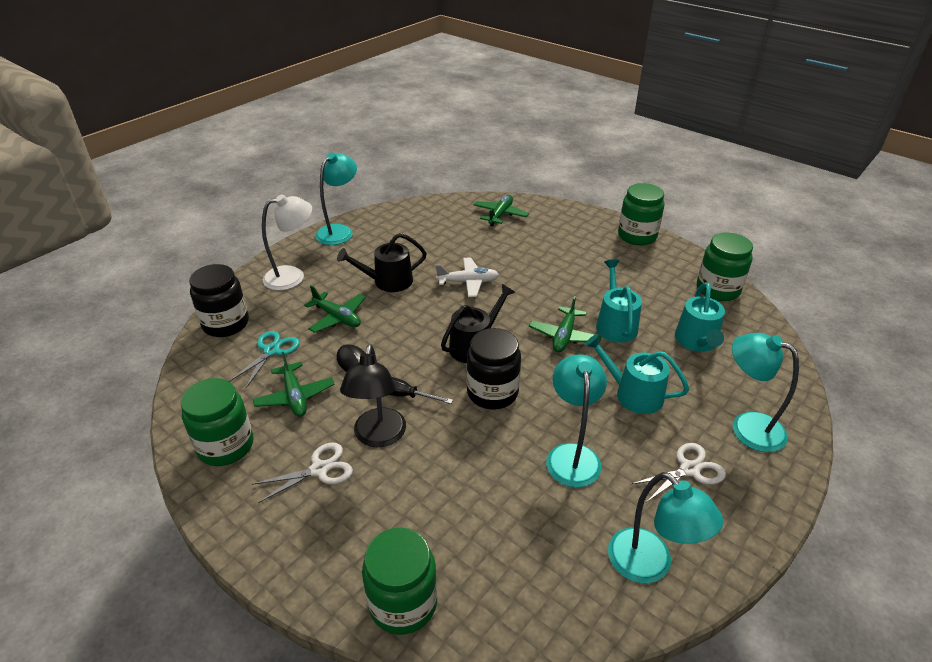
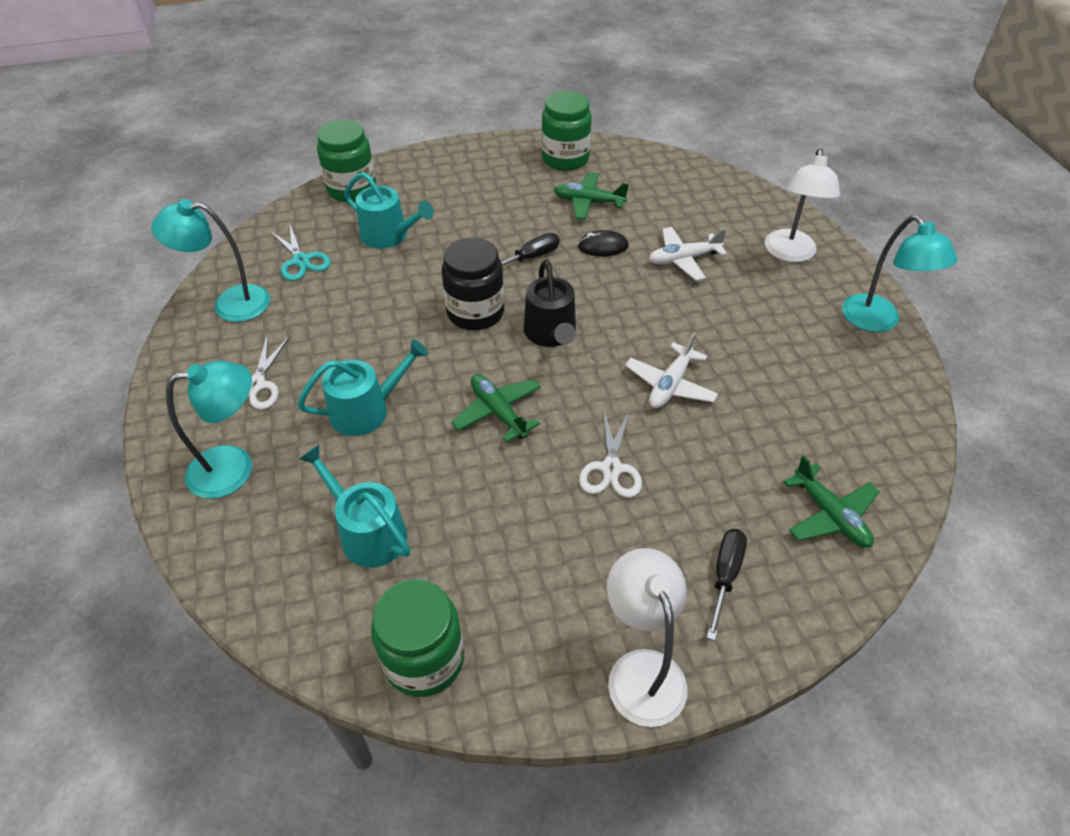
camera: 125 degrees right, 10 degrees up
black jar [189,264,249,337] -> none
turquoise scissors [229,331,300,388] -> turquoise scissors moved to [270,225,331,281]
white scissors [252,442,353,503] -> white scissors moved to [579,408,642,498]
green plane [304,286,365,333] -> white plane [649,227,727,281]
black watering can [337,233,427,292] -> none
black lamp [340,344,406,447] -> none
turquoise lamp [546,354,607,487] -> none
turquoise watering can [596,259,642,342] -> turquoise watering can moved to [344,172,434,249]
green jar [618,183,665,246] -> white lamp [607,548,687,727]
none -> black screwdriver [707,529,747,641]

